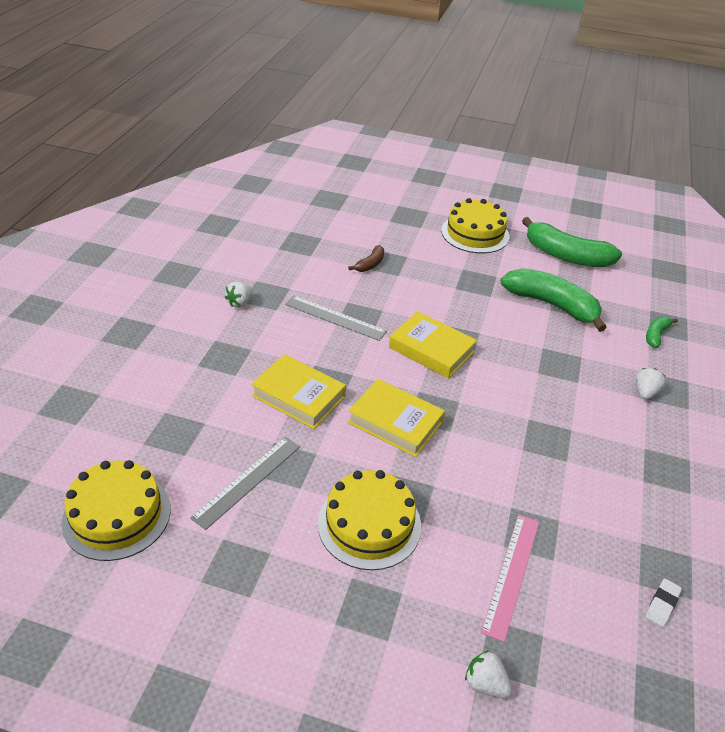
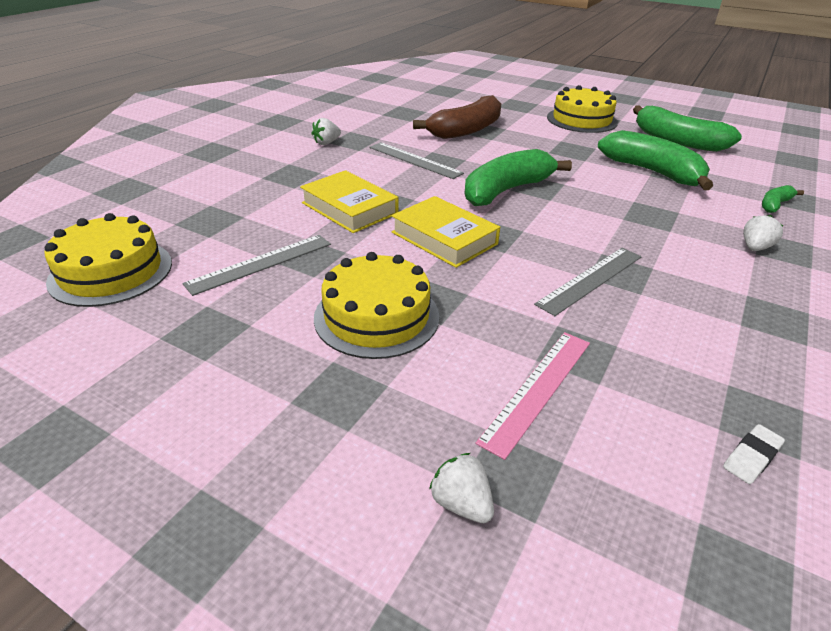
camera: 15 degrees right, 5 degrees down
brown banana [348,245,384,272] -> brown banana [413,95,501,139], size x2.15
yellow book [389,311,477,379] -> green banana [464,149,572,206]
none -> grey ruler [534,248,642,316]

